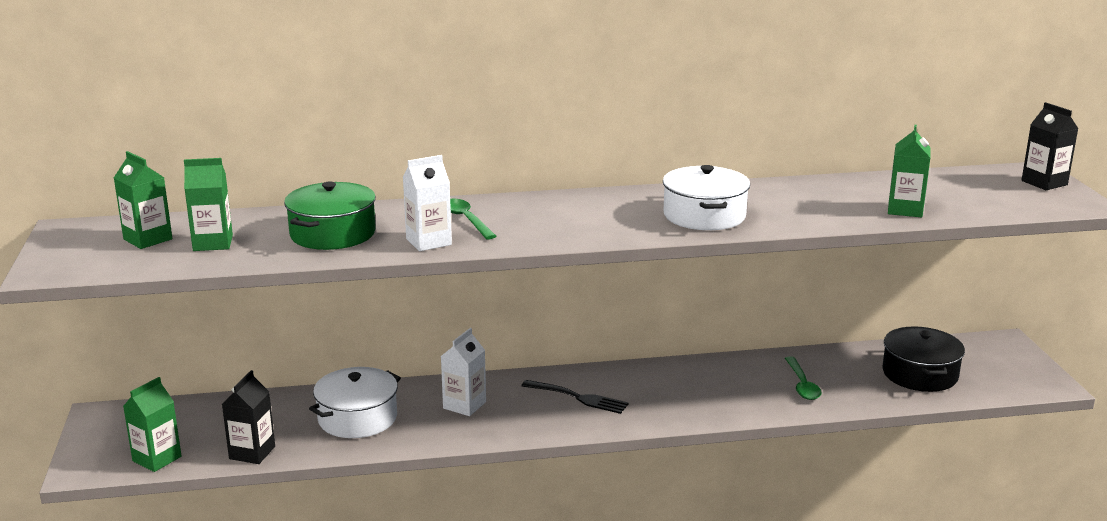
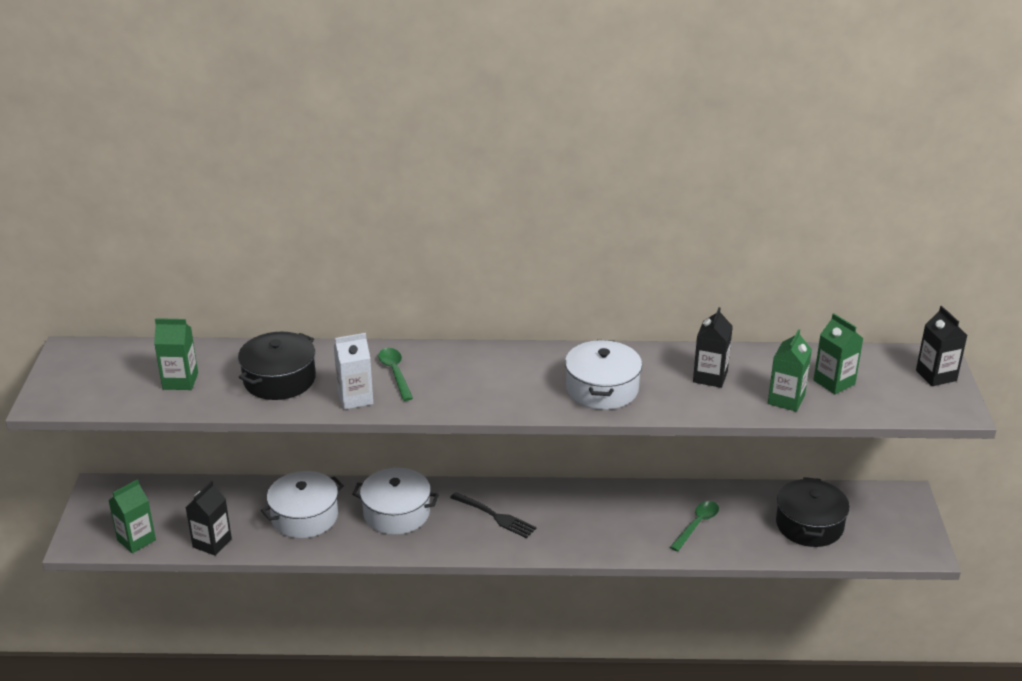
camera: 10 degrees right, 10 degrees up
green carton [114,151,172,249] -> green carton moved to [814,313,863,394]
green pot [284,182,376,250] -> black pot [238,332,316,400]
white carton [441,328,486,416] -> white pot [352,468,439,535]
green spoon [785,356,822,400] -> green spoon turned 150 degrees counterclockwise [670,501,719,551]
none -> black carton [693,307,733,388]

